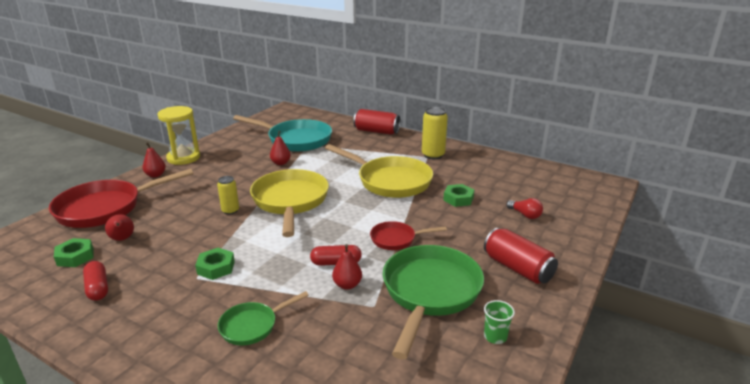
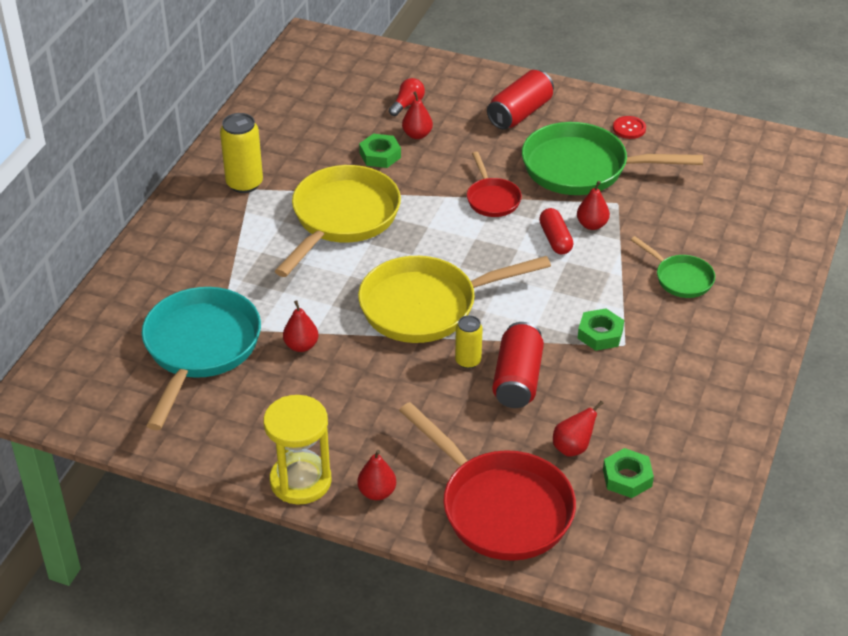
camera: 100 degrees left, 15 degrees up
red capsule [83,261,108,301] -> none
red can [353,109,400,135] -> red can moved to [492,322,544,408]
green cup [484,300,515,344] -> red button [613,116,646,139]
none -> red pear [402,91,433,139]

